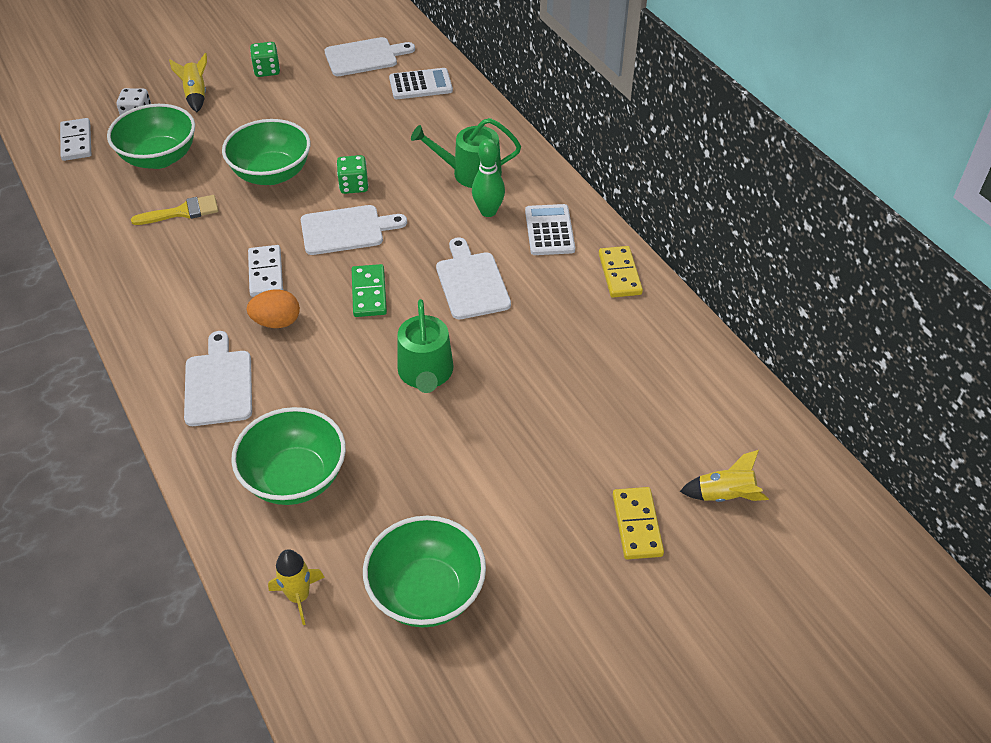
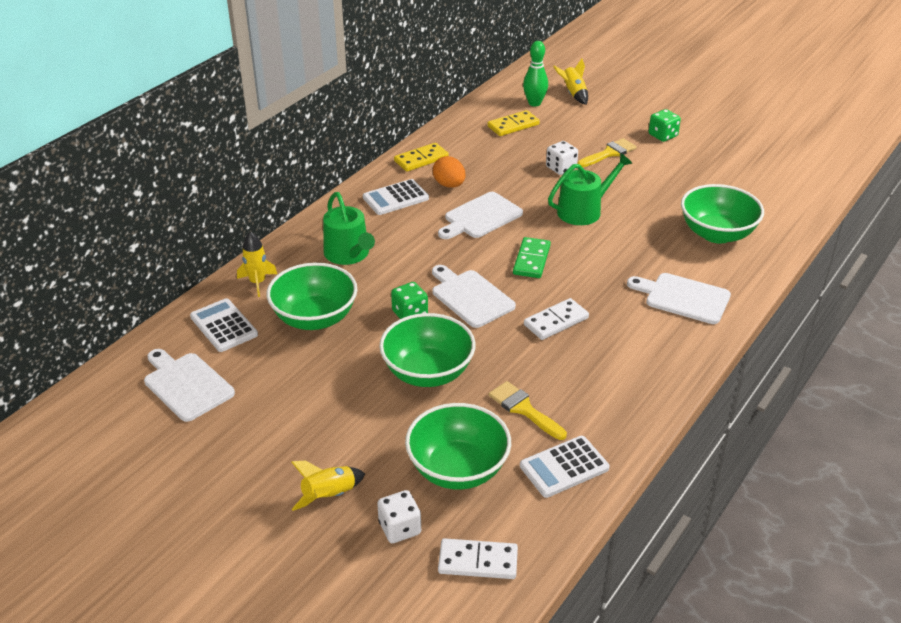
camera: 115 degrees left, 10 degrees down
white domino [60,118,91,161] -> white domino turned 45 degrees clockwise [438,538,518,579]
white cutting board [184,331,252,426] -> white cutting board turned 60 degrees clockwise [627,273,731,324]
orange egg [247,290,300,328] -> orange egg moved to [433,156,466,188]
green dice [250,42,280,77] -> green dice moved to [649,109,681,142]
yellow rocket [268,549,325,625] -> yellow rocket moved to [237,231,277,297]
green domino [352,264,387,317] -> green domino turned 45 degrees counterclockwise [513,237,551,278]
green bowl [363,516,486,627] -> green bowl moved to [267,263,358,330]
green bowling pin [472,139,505,217] -> green bowling pin moved to [523,41,548,106]
yellow domino [613,487,664,559] -> yellow domino moved to [488,110,540,136]
none -> white calculator [520,436,610,498]
none -> white dice [546,141,578,175]
none -> yellow brush [577,138,637,167]

